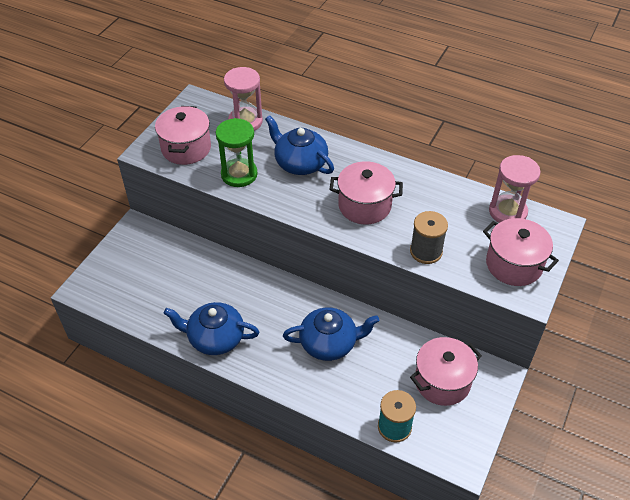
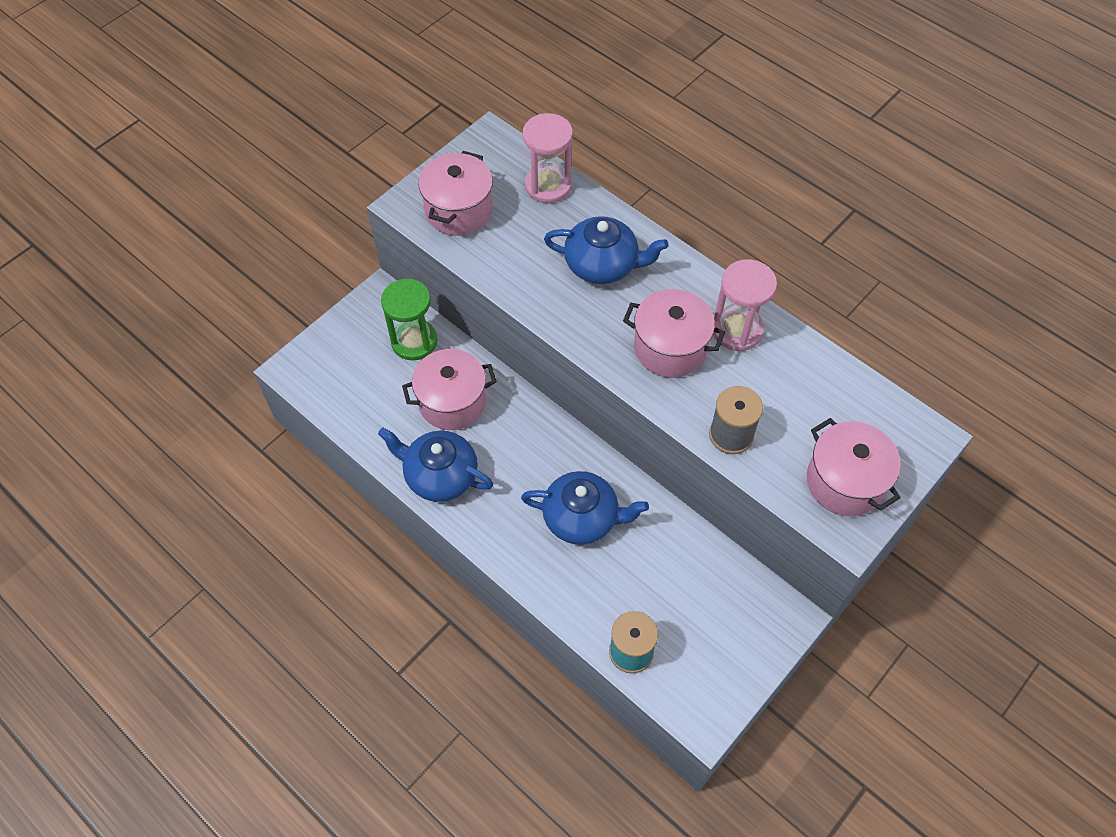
camera: 15 degrees right, 10 degrees up
green hourglass [216,118,258,187] -> green hourglass moved to [381,279,437,360]
blue teapot [265,115,334,175] -> blue teapot turned 135 degrees clockwise [544,216,669,284]
pink pot [410,337,482,406] -> pink pot moved to [402,349,497,430]
pink hourglass [489,155,541,223] -> pink hourglass moved to [713,259,777,351]

